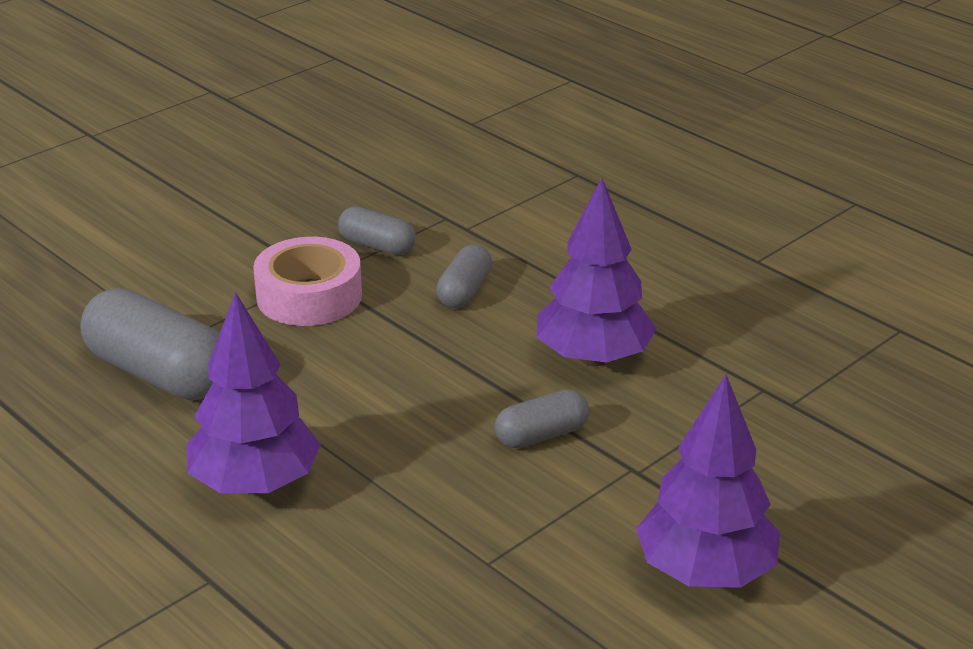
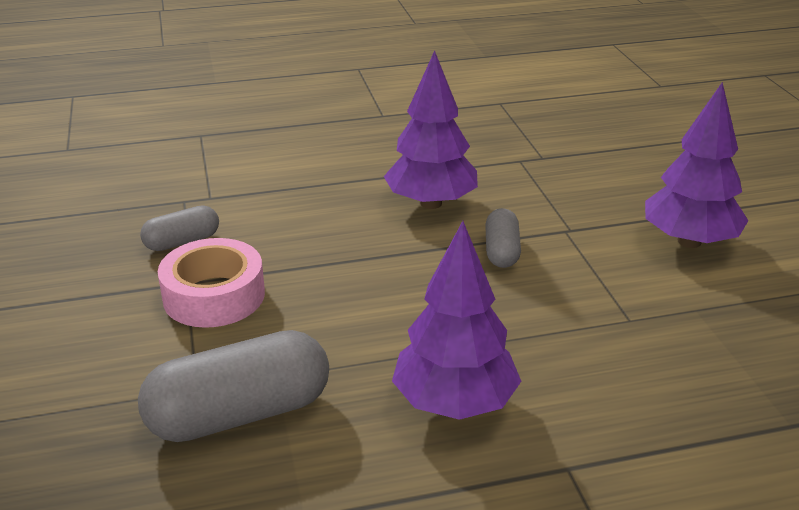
camera: 60 degrees left, 0 degrees up
grey capsule [436,244,492,308] -> none

